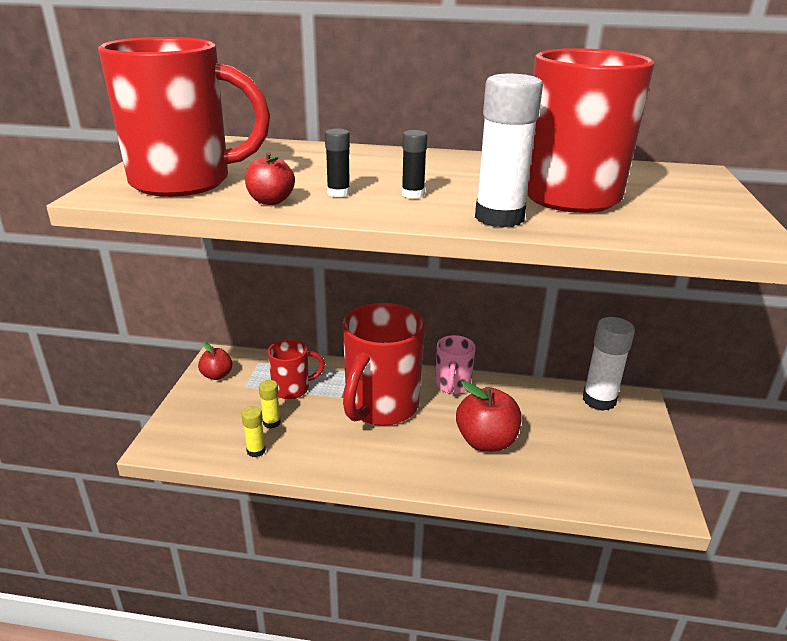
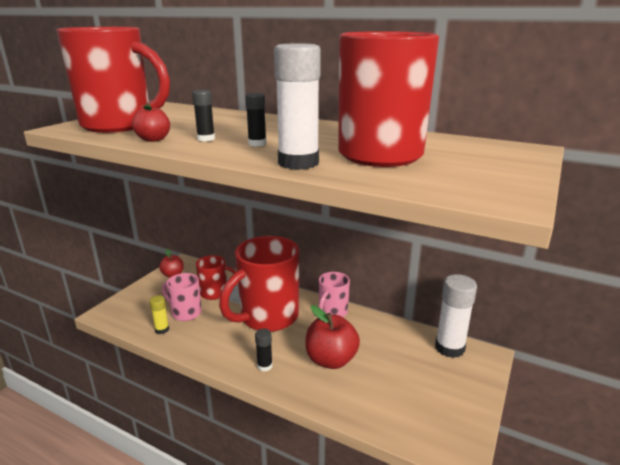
camera: 20 degrees right, 5 degrees down
yellow glue stick [259,380,281,429] -> pink mug [162,273,202,321]
none -> black glue stick [255,329,273,371]

